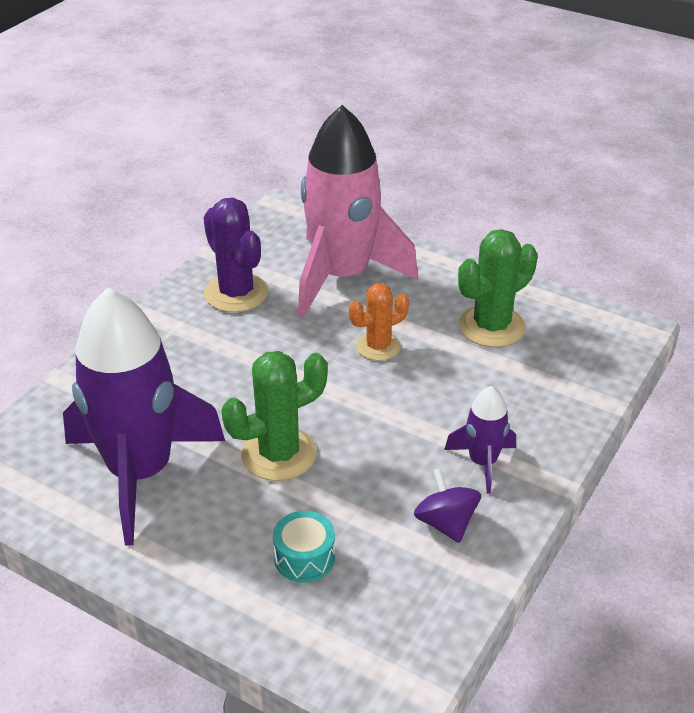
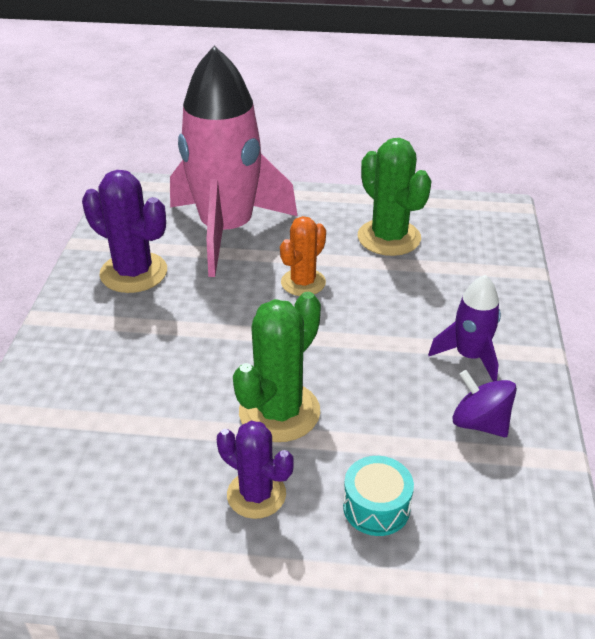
camera: 25 degrees left, 0 degrees up
purple rocket [63,288,225,545] -> none
green cactus [458,229,538,347] -> green cactus turned 60 degrees counterclockwise [358,138,432,256]
none -> purple cactus [217,421,294,519]

